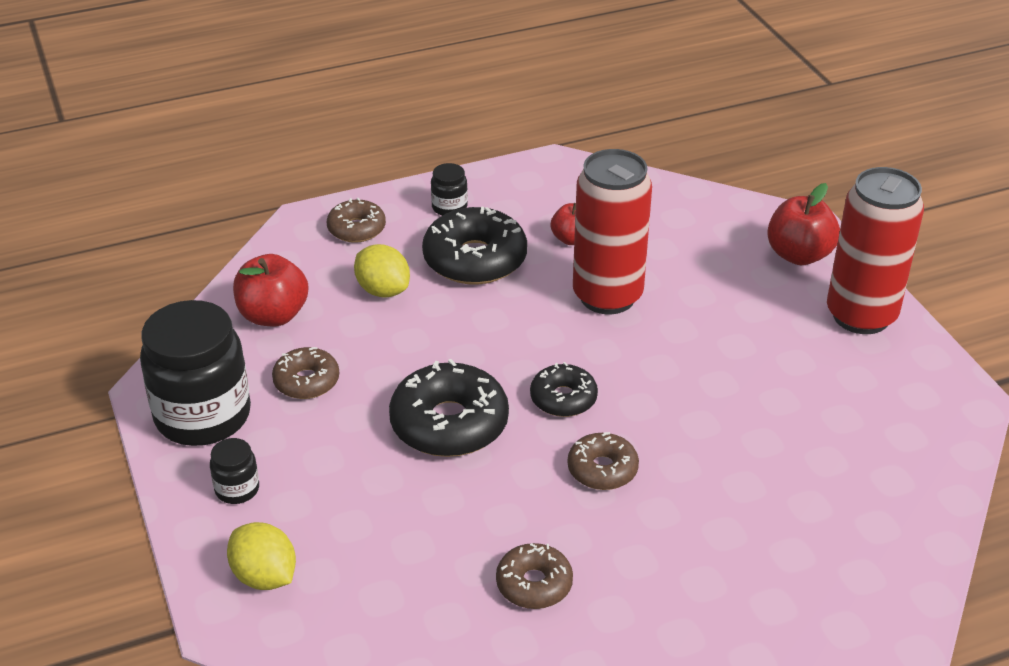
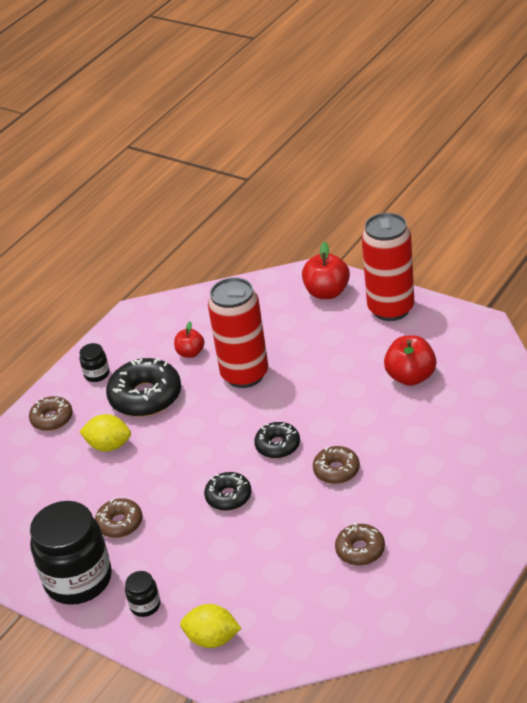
camera: 30 degrees left, 0 degrees up
red apple [233,254,308,326] -> red apple moved to [384,336,436,386]
black donut [389,359,509,457] -> black donut [204,472,251,511], size x0.58

